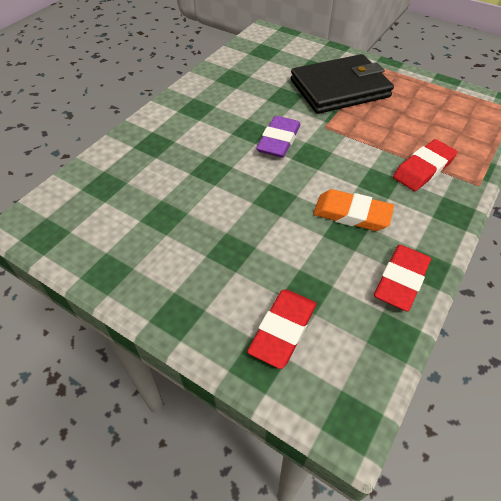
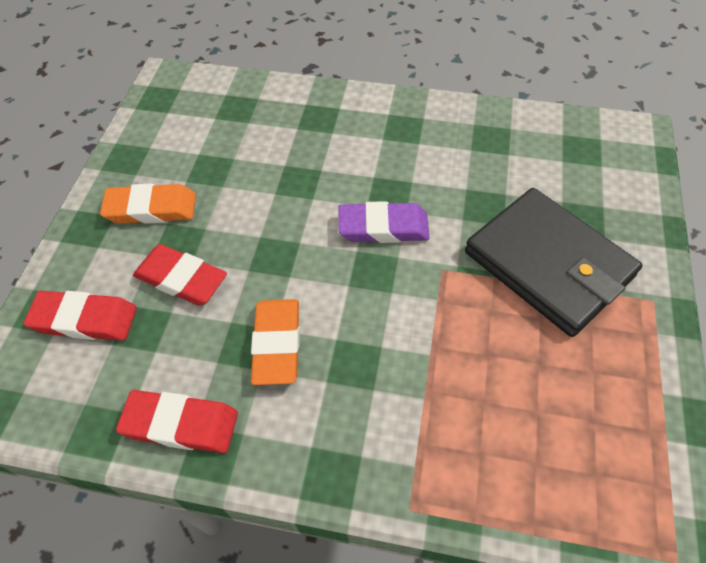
camera: 70 degrees right, 5 degrees up
red eraser [393,139,458,191] -> red eraser moved to [133,244,227,306]
none -> orange eraser [100,183,196,224]

